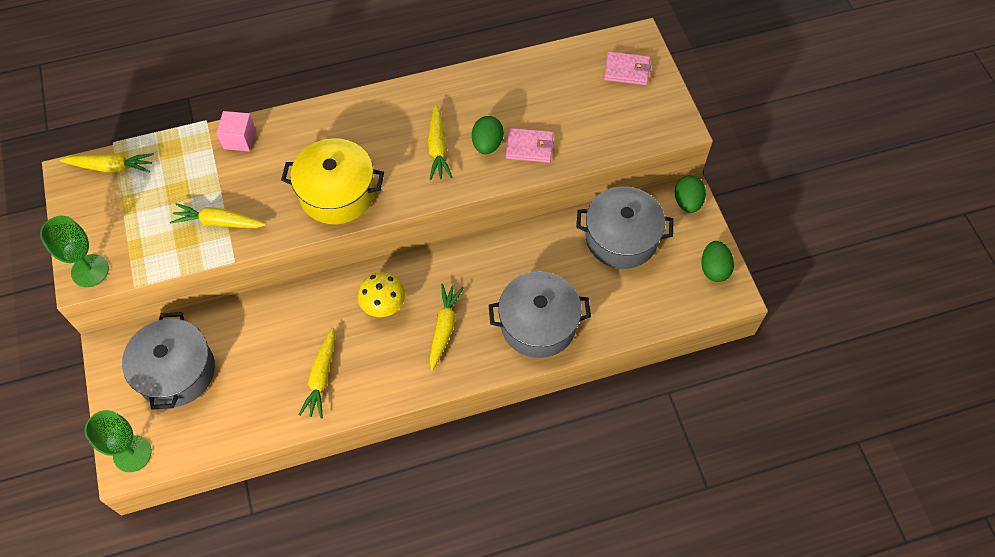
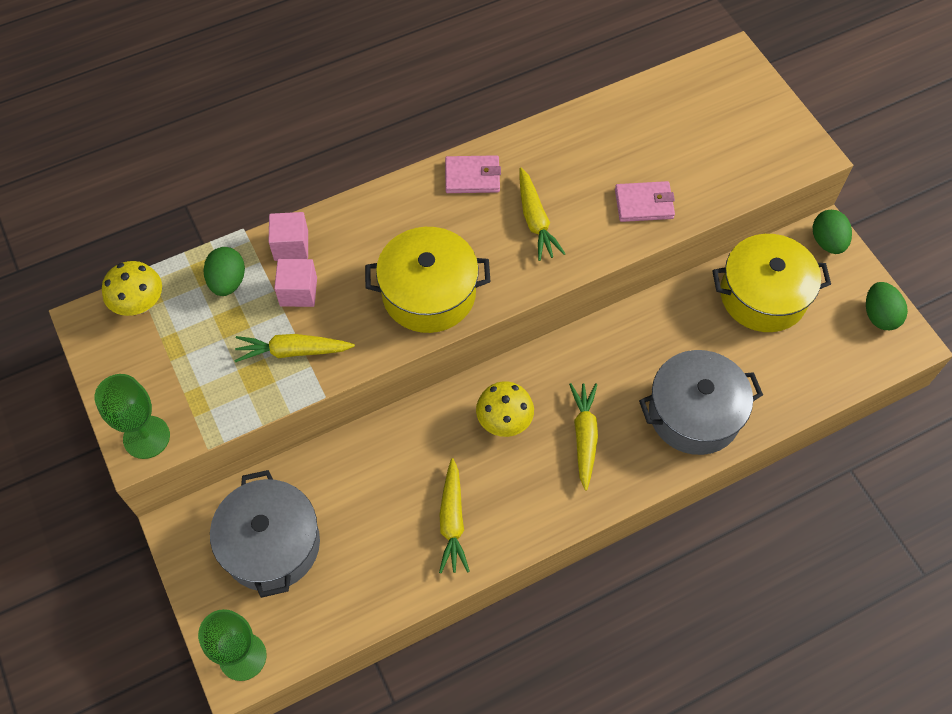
camera: 10 degrees left, 0 degrees up
yellow carrot [60,153,154,173] -> yellow mushroom [102,261,162,316]
green egg [472,116,504,154] -> green egg moved to [203,247,245,296]
grey pot [576,186,674,269] -> yellow pot [712,234,831,332]
pink wallet [604,52,651,85] -> pink wallet moved to [445,155,501,193]
none -> pink cube [274,259,317,307]

